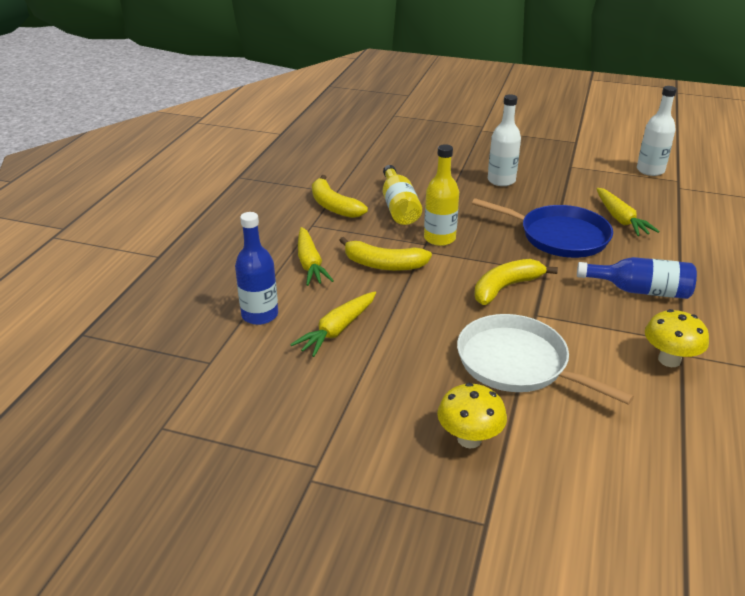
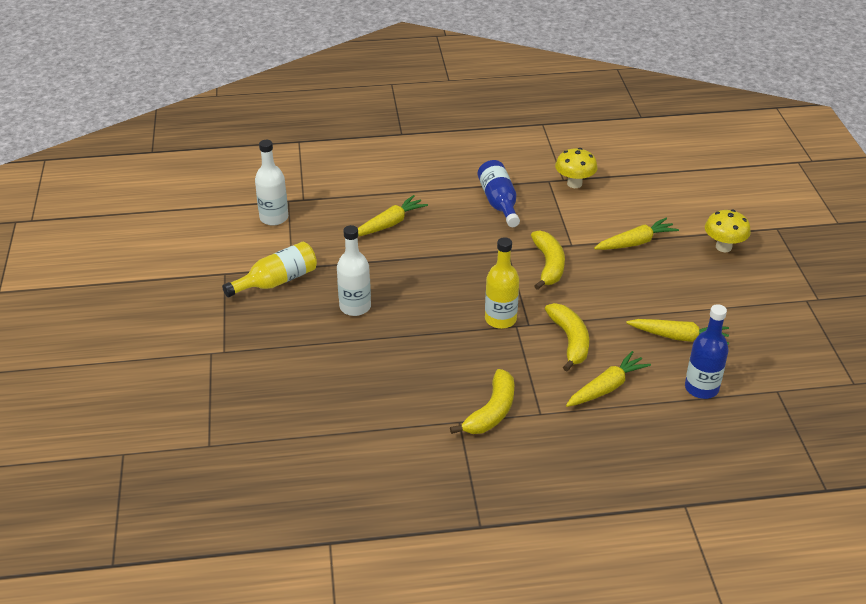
camera: 115 degrees left, 5 degrees up
yellow bottle [383,165,422,225] -> yellow bottle moved to [222,242,317,297]
white pan [457,314,634,405] -> yellow carrot [594,218,679,250]
blue pan [472,198,613,258] -> none
yellow banana [474,259,558,305] -> yellow banana turned 120 degrees counterclockwise [531,230,565,290]

